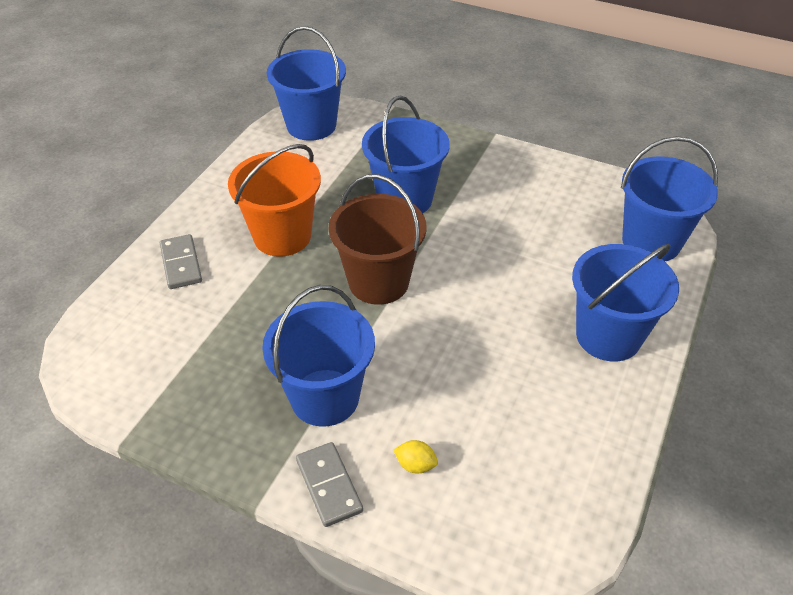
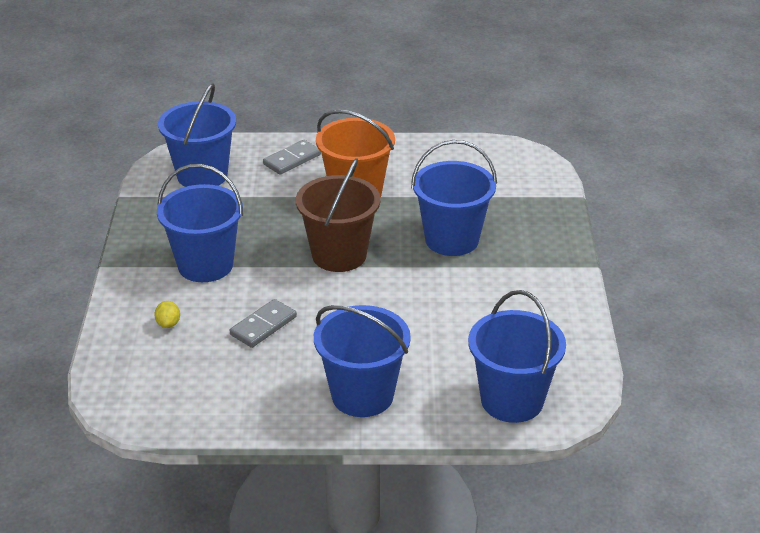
camera: 65 degrees right, 10 degrees down
blue bucket [267,26,346,141] -> blue bucket moved to [158,83,236,187]
grey domino [296,442,363,527] -> grey domino moved to [230,299,297,348]

